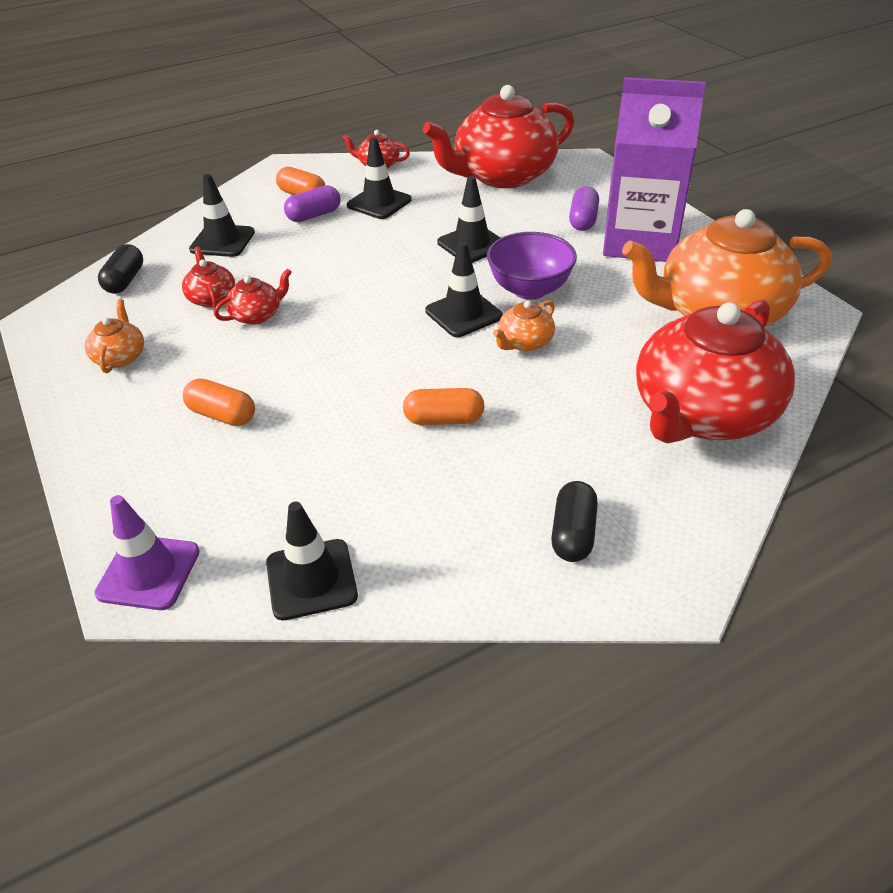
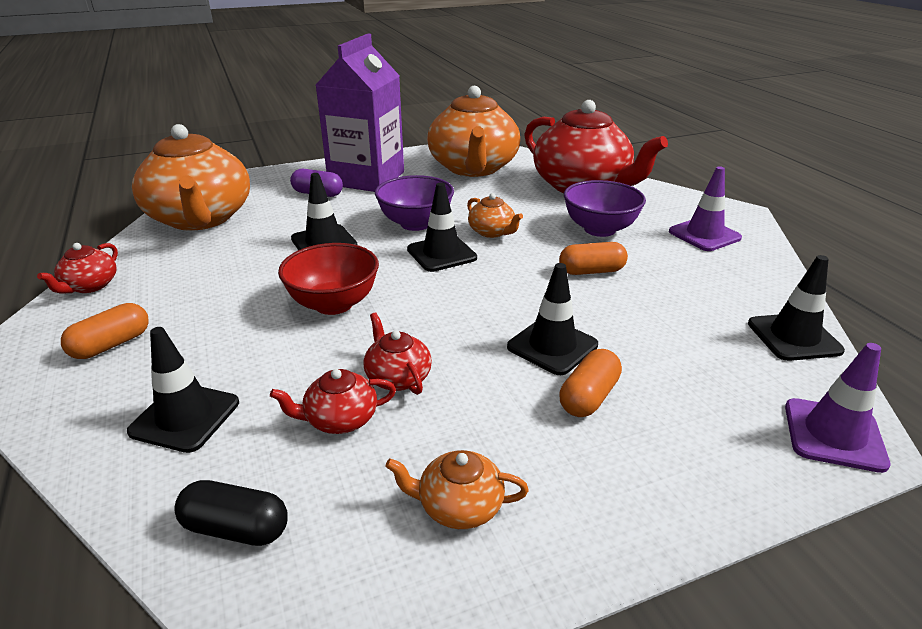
camera: 85 degrees left, 10 degrees down
purple capsule [284,185,340,222] -> none
black traffic cone [347,138,412,219] -> black traffic cone moved to [507,263,598,375]
orange capsule [403,388,485,425] -> orange capsule turned 75 degrees clockwise [559,242,628,275]
red teapot [423,85,574,188] -> orange teapot [132,124,250,231]
black capsule [551,481,598,562] -> purple traffic cone [669,166,742,251]
none -> red bowl [278,243,379,315]
none -> purple bowl [564,180,646,237]

